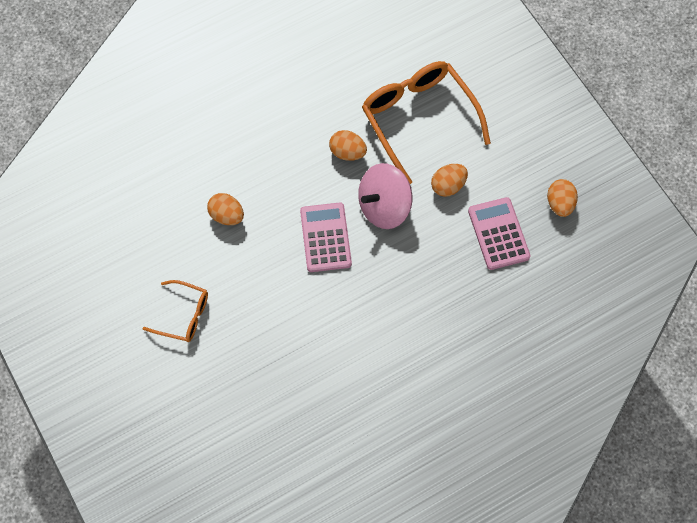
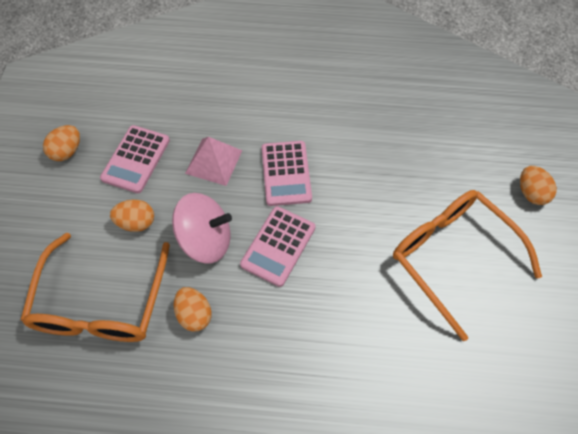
camera: 145 degrees left, 5 degrees down
orange glasses [142,280,208,342] -> orange glasses [393,190,542,341], size x1.91
orange egg [207,193,244,225] -> orange egg moved to [520,166,557,205]
none -> pink pyramid [185,137,242,186]
none -> pink calculator [262,141,312,206]

